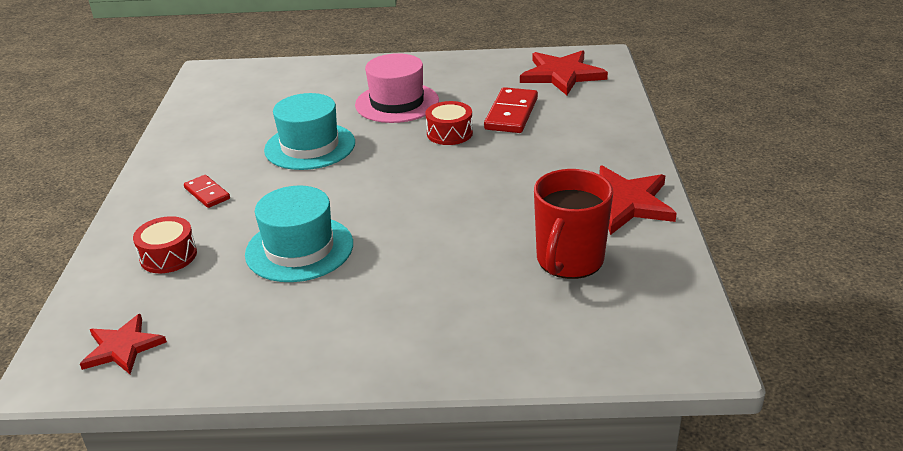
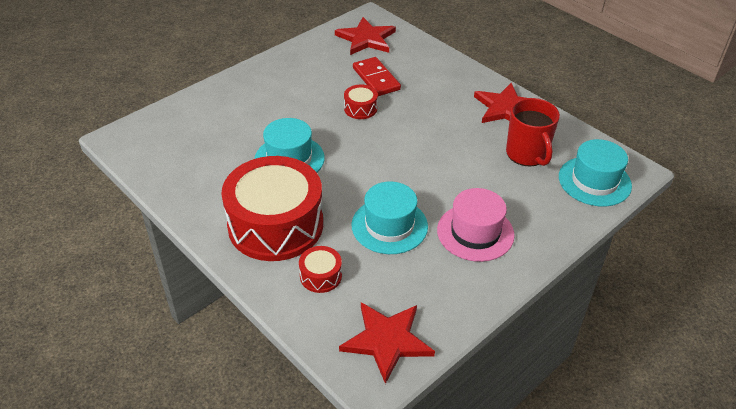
camera: 45 degrees left, 10 degrees up
red star [80,314,167,374] -> red star [339,302,435,384], size x1.60
red domino [184,175,230,208] -> red drum [221,156,323,261]
pink hat [355,53,439,123] -> pink hat moved to [437,188,515,262]
none -> turquoise hat [559,139,632,206]

